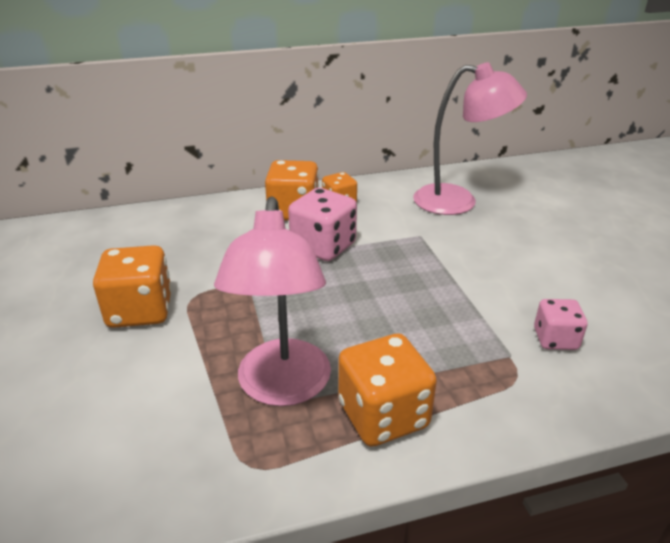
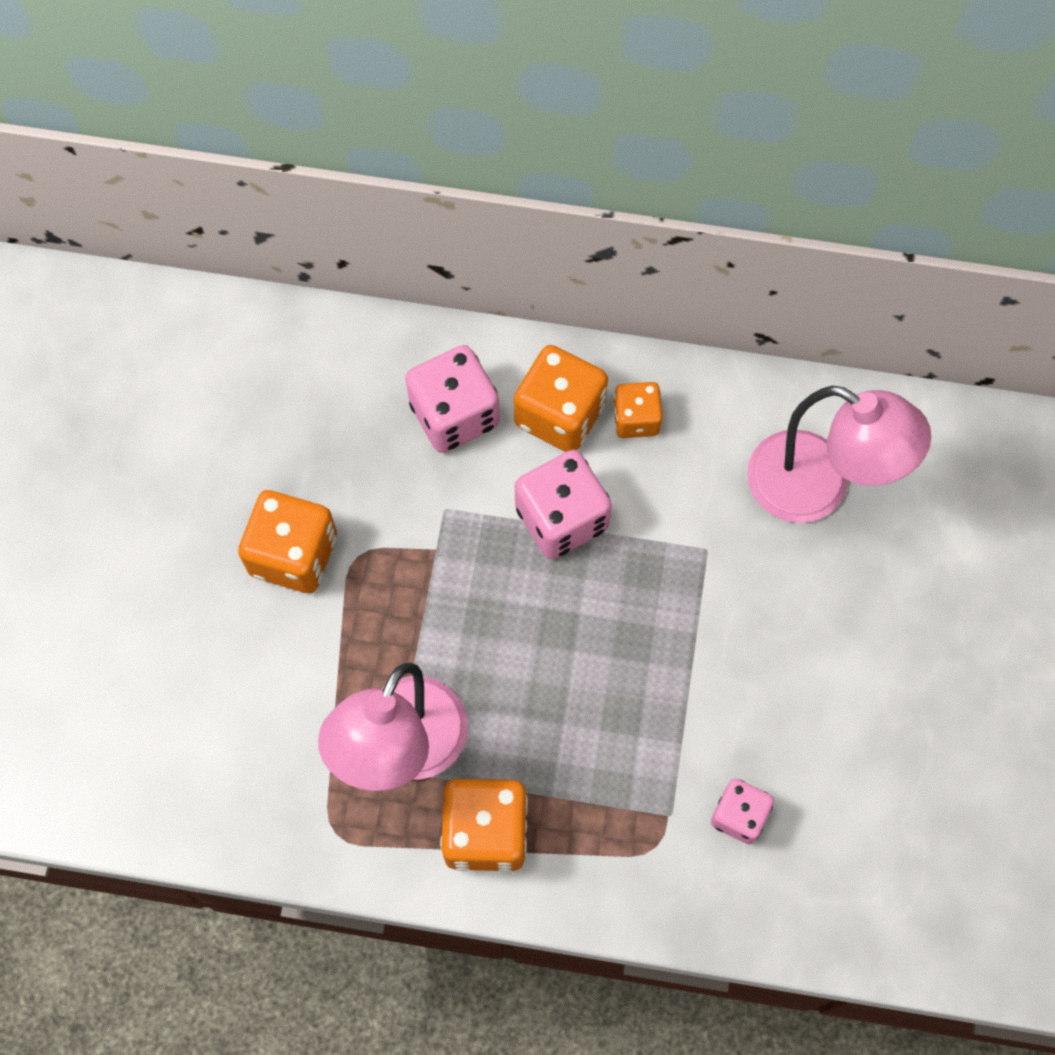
camera: 25 degrees right, 35 degrees up
none -> pink dice [405,345,500,453]

